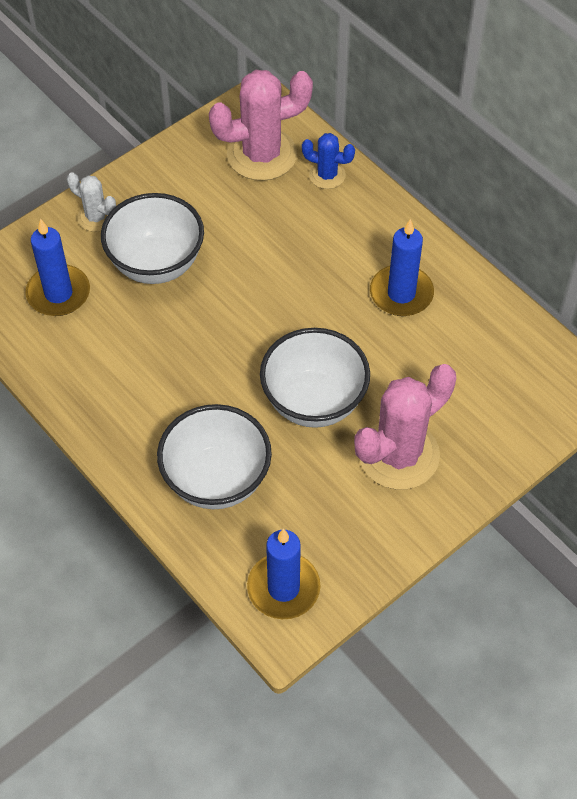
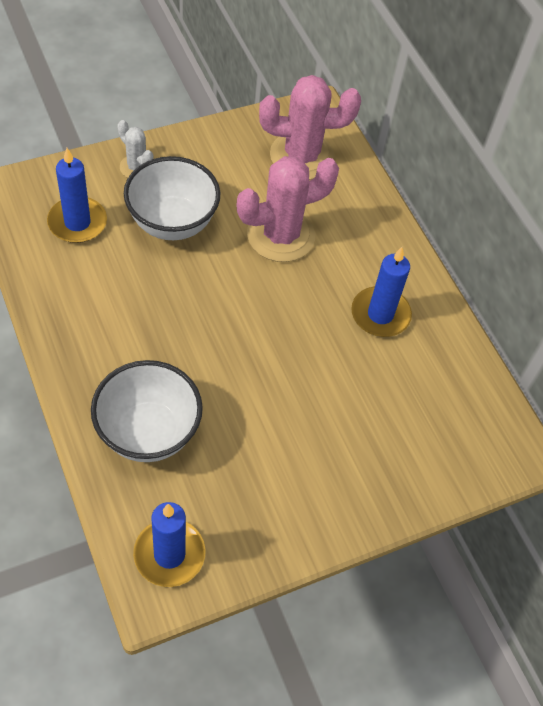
camera: 10 degrees right, 0 degrees up
white bowl [260,328,370,428] -> none
blue cactus [302,133,355,189] -> none
pink cactus [354,364,456,490] -> pink cactus moved to [237,156,339,262]

